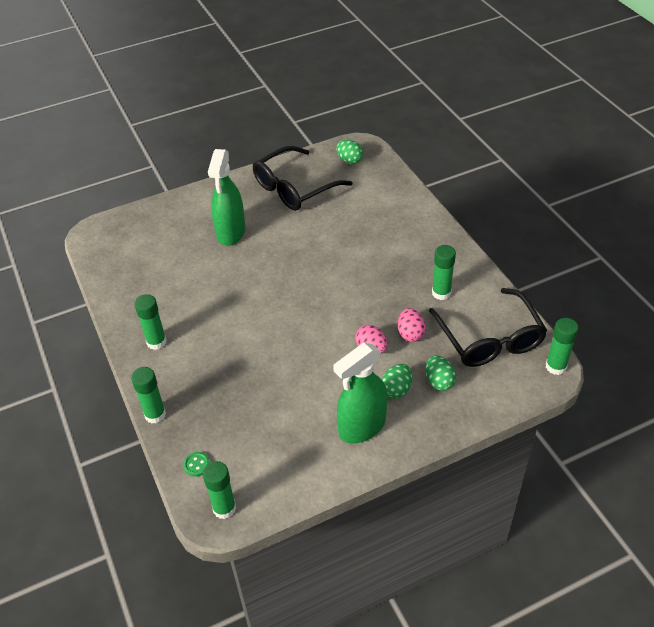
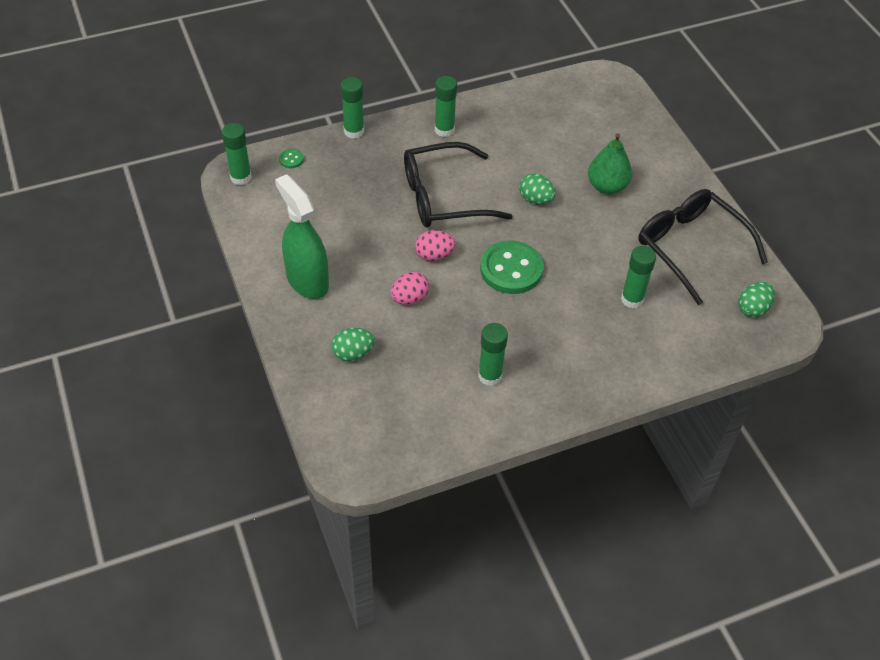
camera: 90 degrees right, 5 degrees up
green spray bottle [208,149,245,246] -> green pear [588,133,632,194]
green egg [382,364,412,399] -> green egg moved to [519,173,556,204]
pink egg [398,308,426,342] -> pink egg moved to [415,230,456,261]
black glasses [429,288,547,367] -> black glasses moved to [404,142,513,228]
green glue stick [546,318,579,375] -> green glue stick moved to [621,246,656,308]
none -> green button [480,241,544,294]

